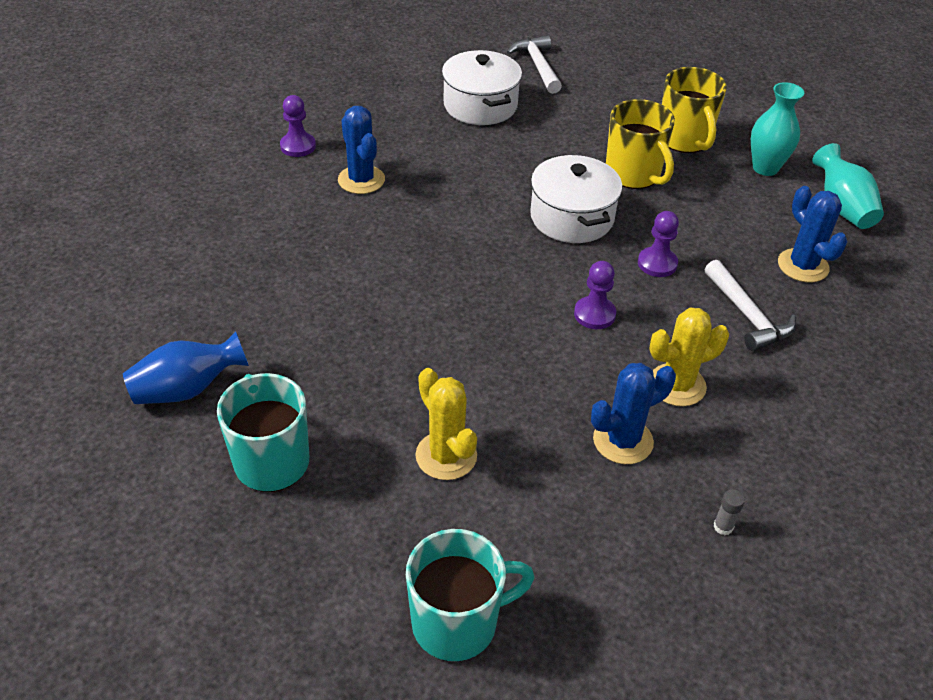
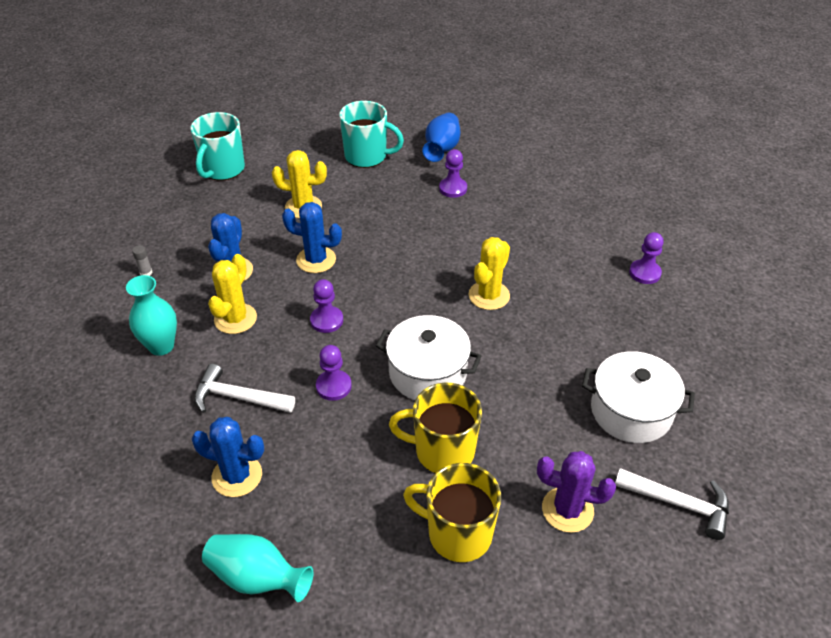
camera: 130 degrees right, 0 degrees up
blue cactus [338,106,385,194] -> blue cactus moved to [282,202,342,273]
turquoise vase [751,82,804,176] -> turquoise vase moved to [126,275,177,356]
none -> purple pawn [439,149,467,198]
none -> yellow cactus [469,237,510,310]
none -> purple cactus [537,451,616,533]

